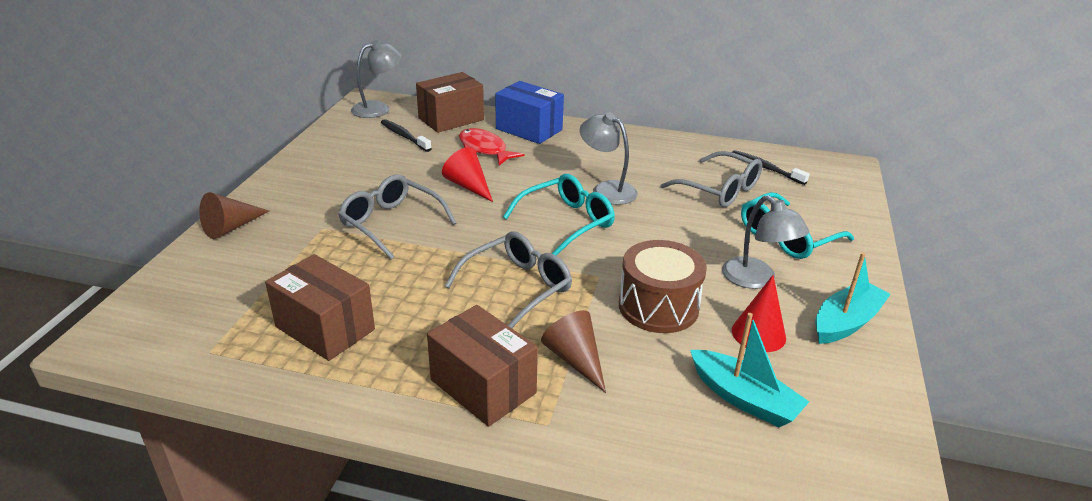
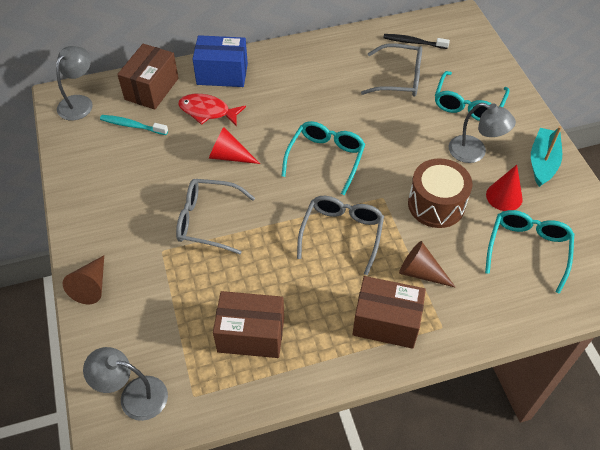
camera: 30 degrees left, 20 degrees up
black toothbrush [381,119,432,152] -> turquoise toothbrush [100,115,168,135]
grey lamp [580,112,638,205] -> grey lamp moved to [83,347,168,421]
turquoise boat [690,313,809,427] -> turquoise glasses [485,210,574,294]

